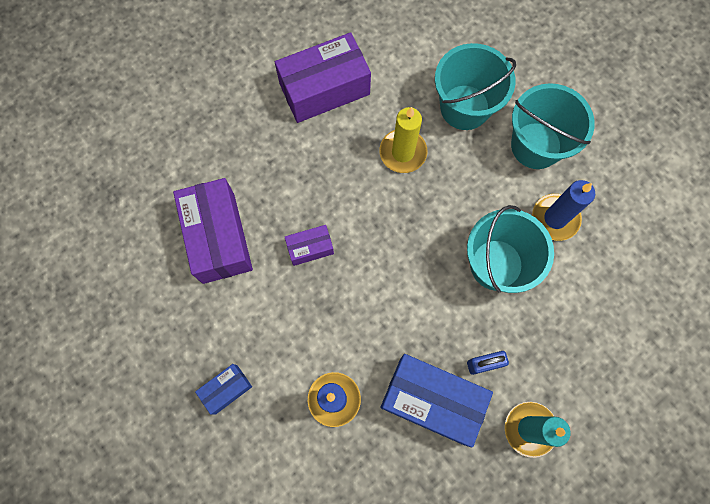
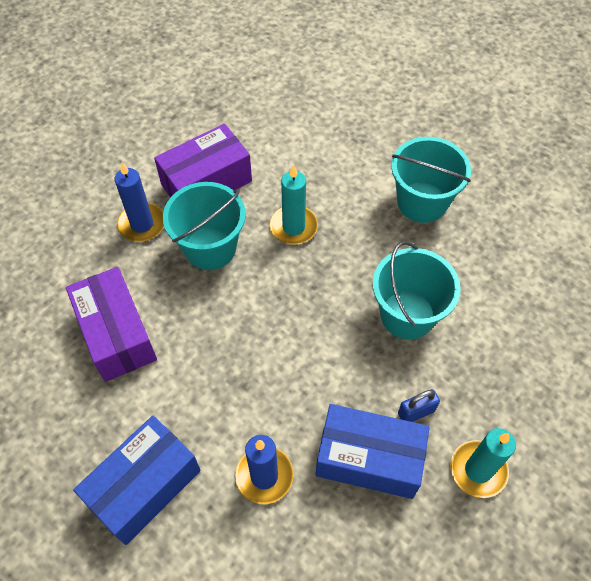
camera: 10 degrees left, 15 degrees down
blue box [195,364,252,415] -> blue box [73,416,201,545], size x2.01
purple box [285,225,334,266] -> none
yellow candle [379,107,427,173] -> turquoise candle [270,165,318,245]
turquoise bucket [435,43,516,130] -> turquoise bucket moved to [163,182,246,270]
blue candle [532,180,595,241] -> blue candle moved to [115,163,164,242]

